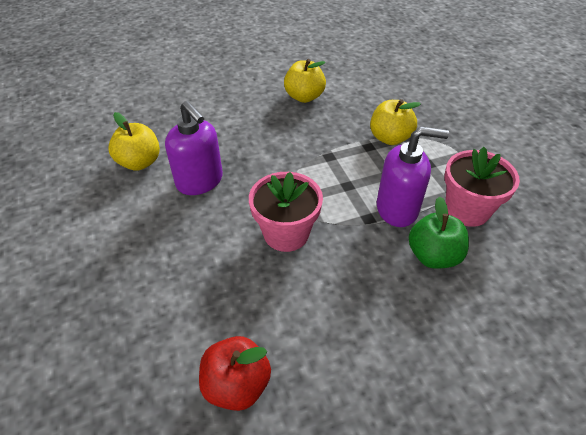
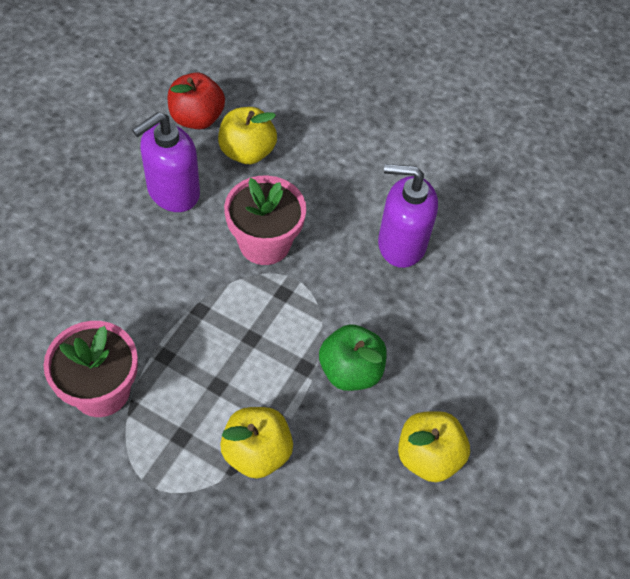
camera: 135 degrees right, 10 degrees up
yellow apple [109,112,160,171] -> yellow apple moved to [218,107,277,164]
purple soap dispenser [377,127,449,227] -> purple soap dispenser moved to [132,112,200,212]
green apple [409,196,469,269] -> green apple moved to [319,324,387,391]

